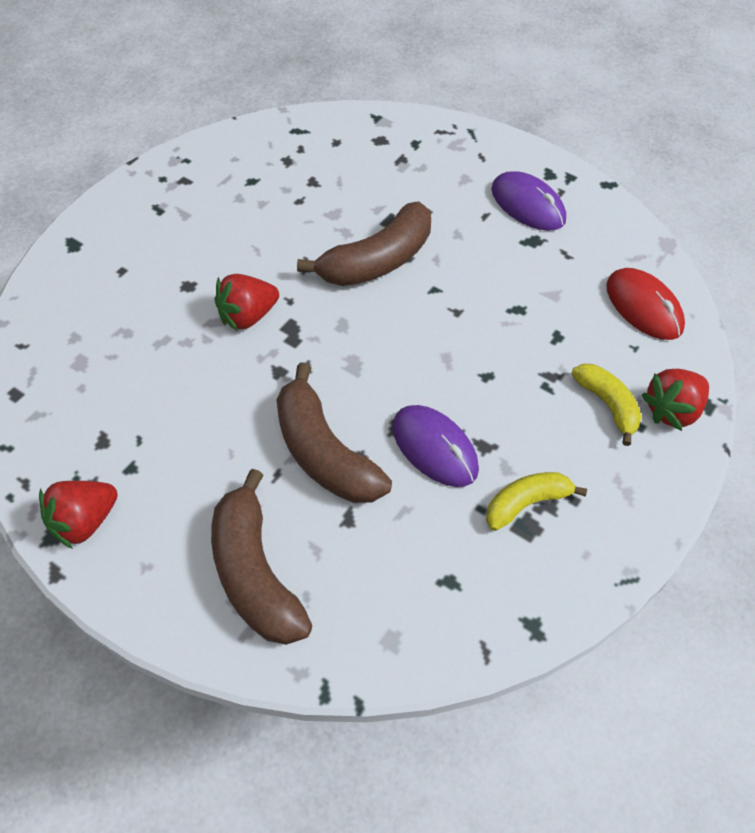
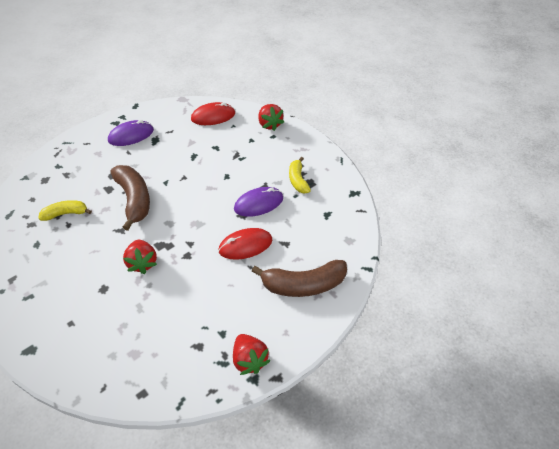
camera: 75 degrees left, 5 degrees down
brown banana [276,362,392,503] -> red mouse [218,228,273,260]
yellow banana [572,364,642,446] -> yellow banana moved to [38,200,92,221]

